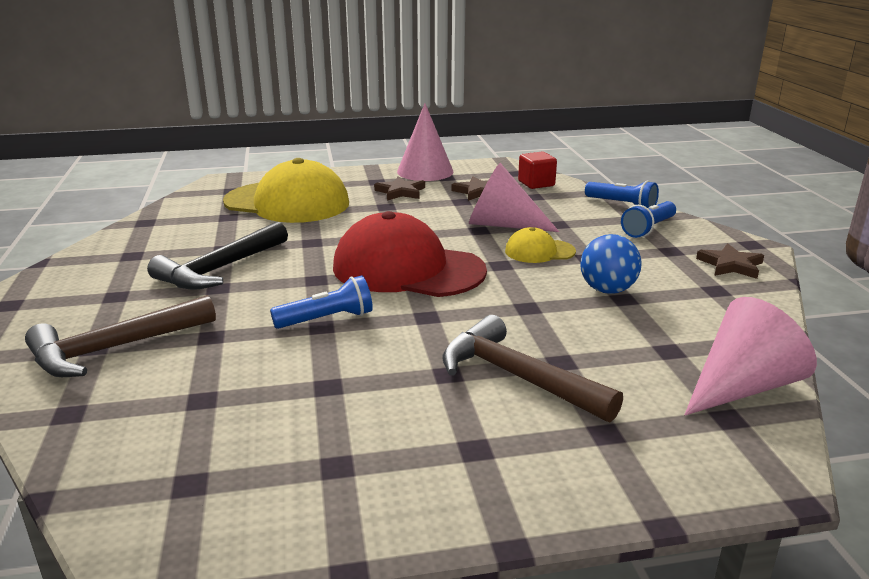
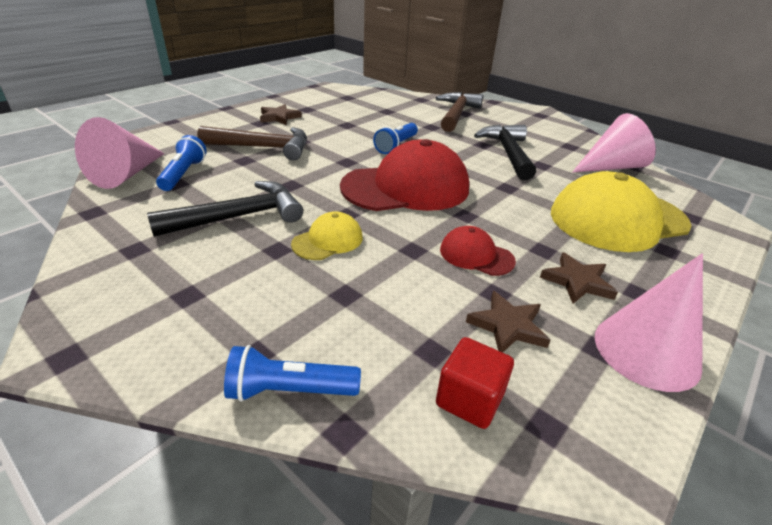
camera: 140 degrees right, 10 degrees up
pink cone [469,163,559,232] -> pink cone moved to [572,113,656,173]
blue ball [580,234,642,294] -> black hammer [147,181,303,237]
blue flashlight [621,201,676,238] -> blue flashlight moved to [156,135,207,191]
brown star [696,243,764,279] -> brown star moved to [260,104,302,125]
none -> red cap [440,226,516,276]

